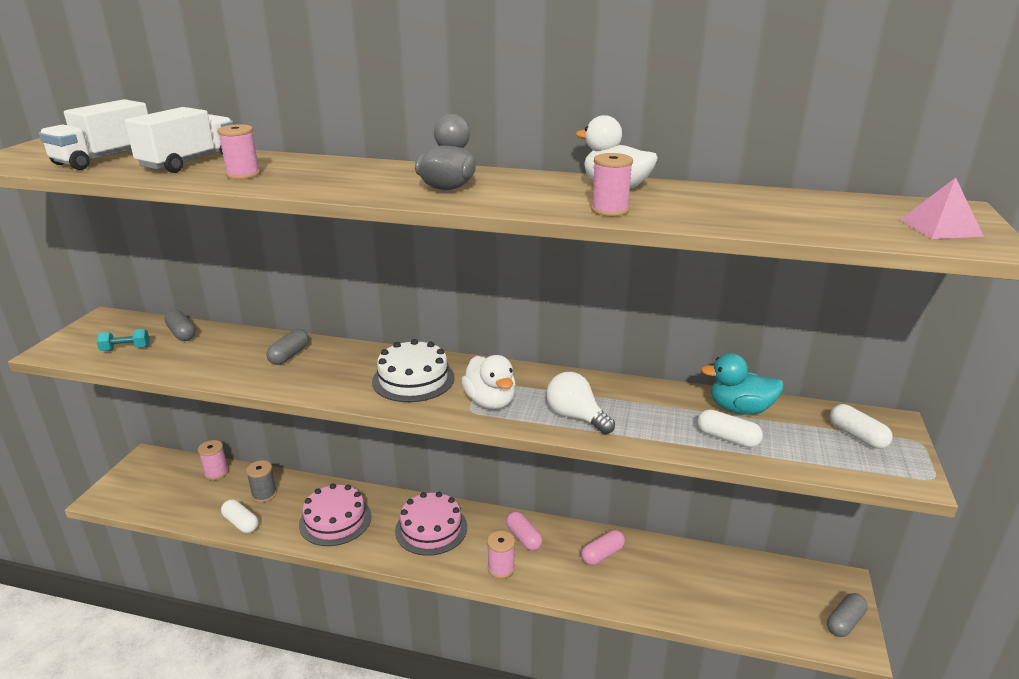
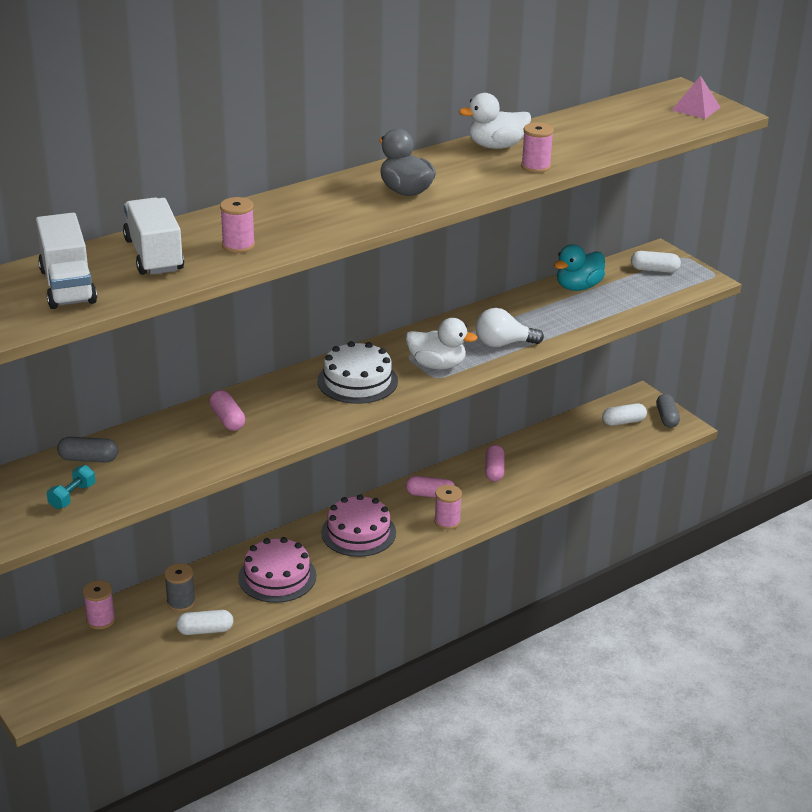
camera: 50 degrees left, 5 degrees up
grey capsule [266,329,309,365] -> pink capsule [209,390,245,431]
white capsule [697,410,763,448] -> white capsule moved to [602,403,647,426]

